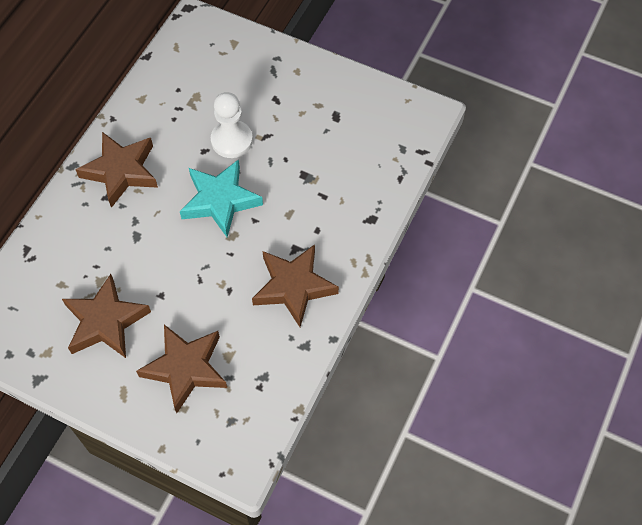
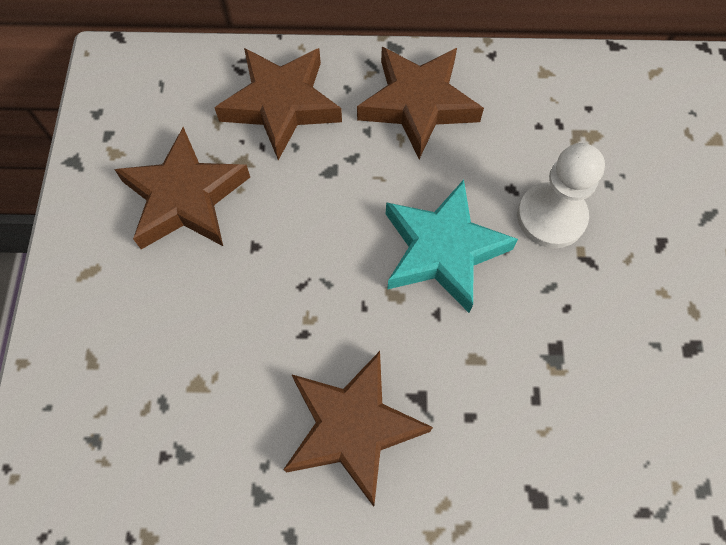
camera: 65 degrees right, 5 degrees up
brown star [136,325,227,413] -> brown star moved to [214,48,342,160]

